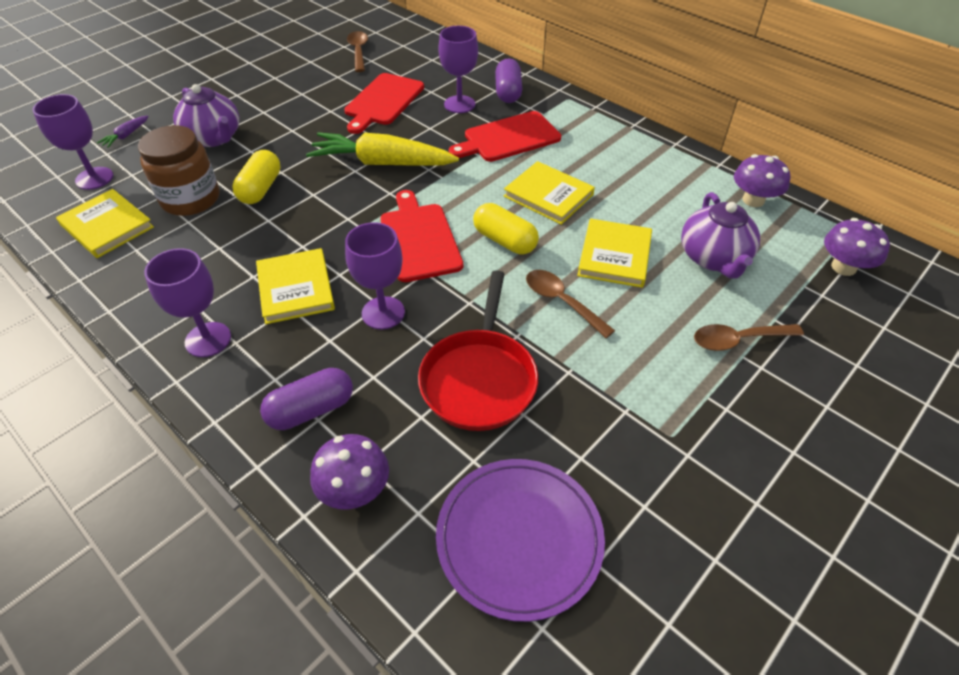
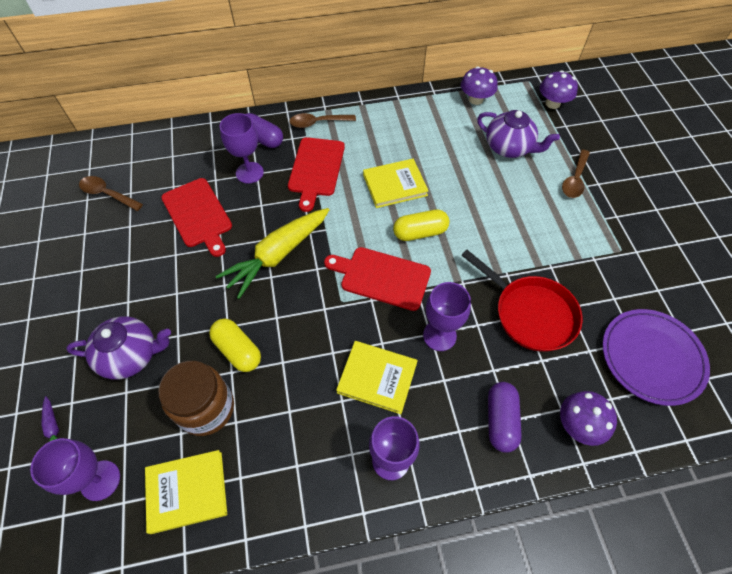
camera: 55 degrees left, 10 degrees up
brown spoon [526,270,615,338] -> brown spoon moved to [289,113,356,128]
yellow book [577,219,652,288] -> none

